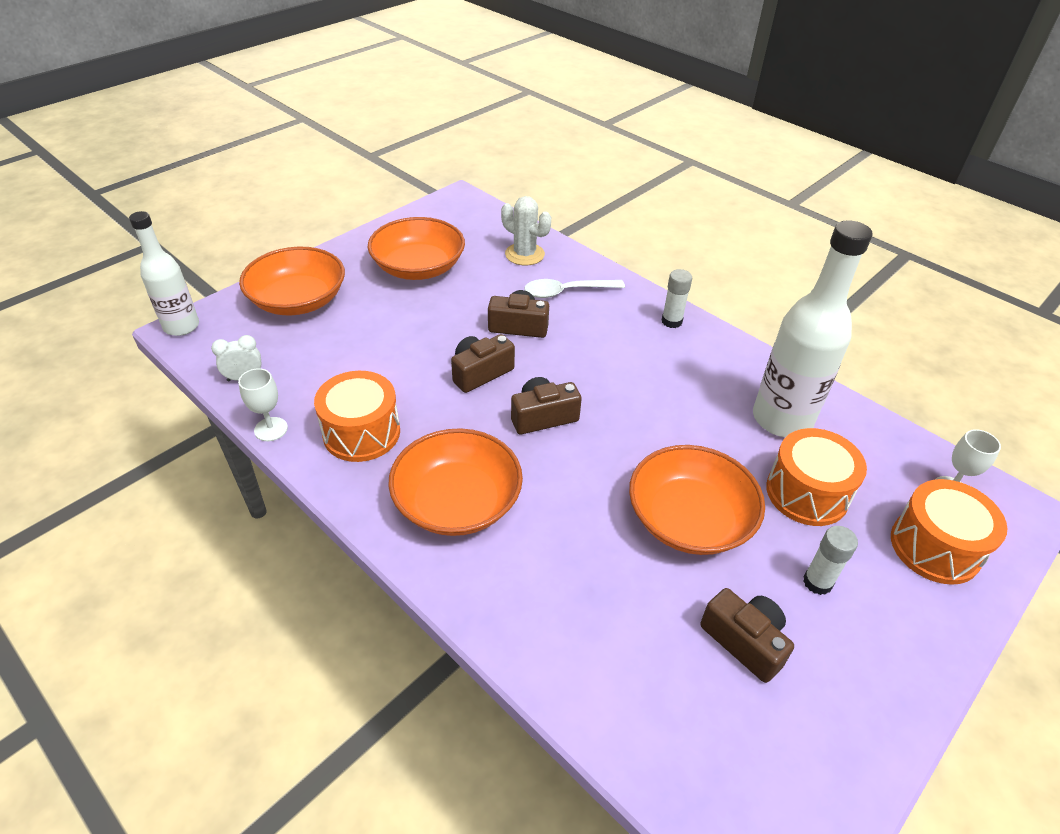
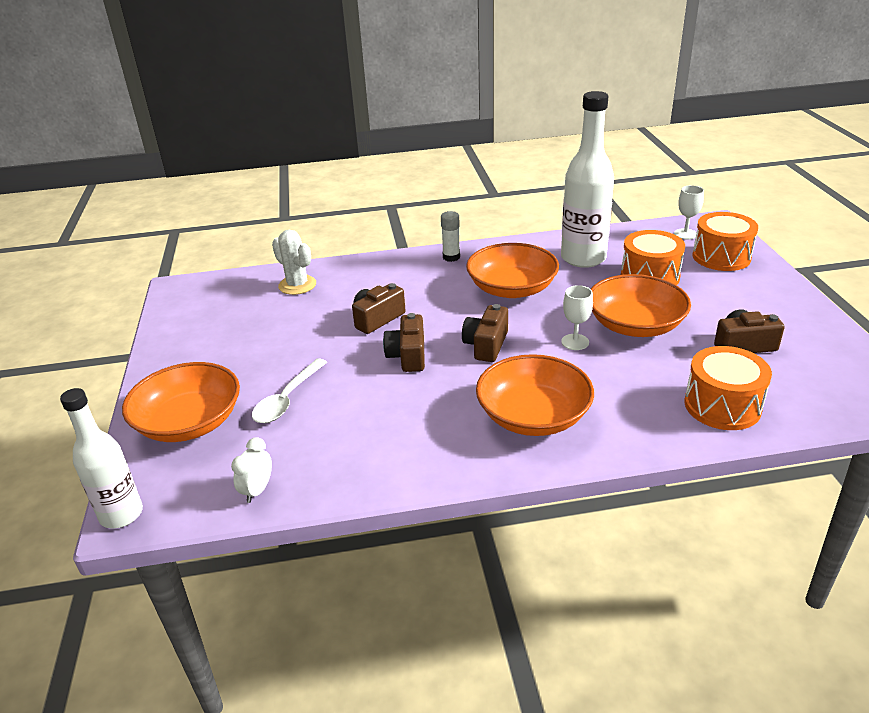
camera: 50 degrees left, 10 degrees down
white goblet [238,368,288,441] -> white goblet moved to [561,285,593,350]
orange drum [314,371,400,462] -> orange drum moved to [685,346,772,430]
orange bowl [368,217,465,280] -> orange bowl moved to [466,243,559,298]
white cactus [501,196,551,266] -> white cactus turned 60 degrees clockwise [272,230,316,295]
white spoon [524,279,625,298] -> white spoon moved to [252,358,327,423]
white glue stick [803,526,858,595] -> none

